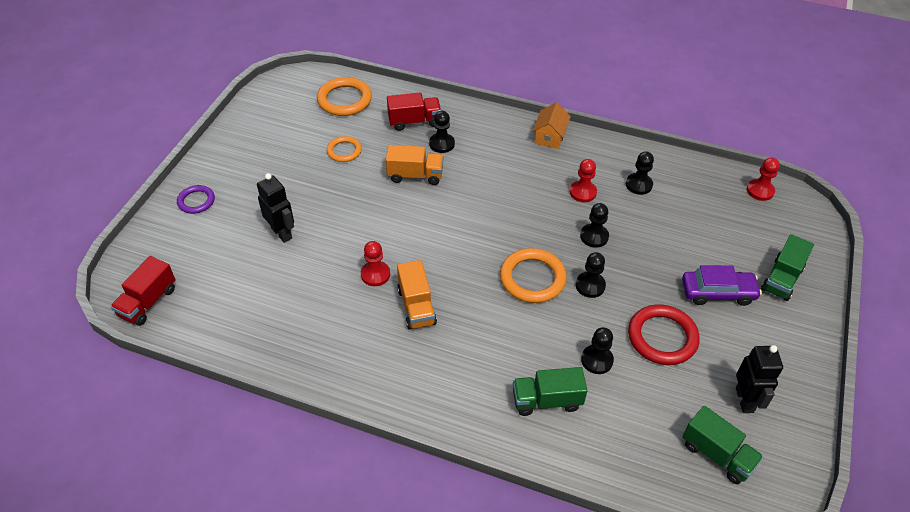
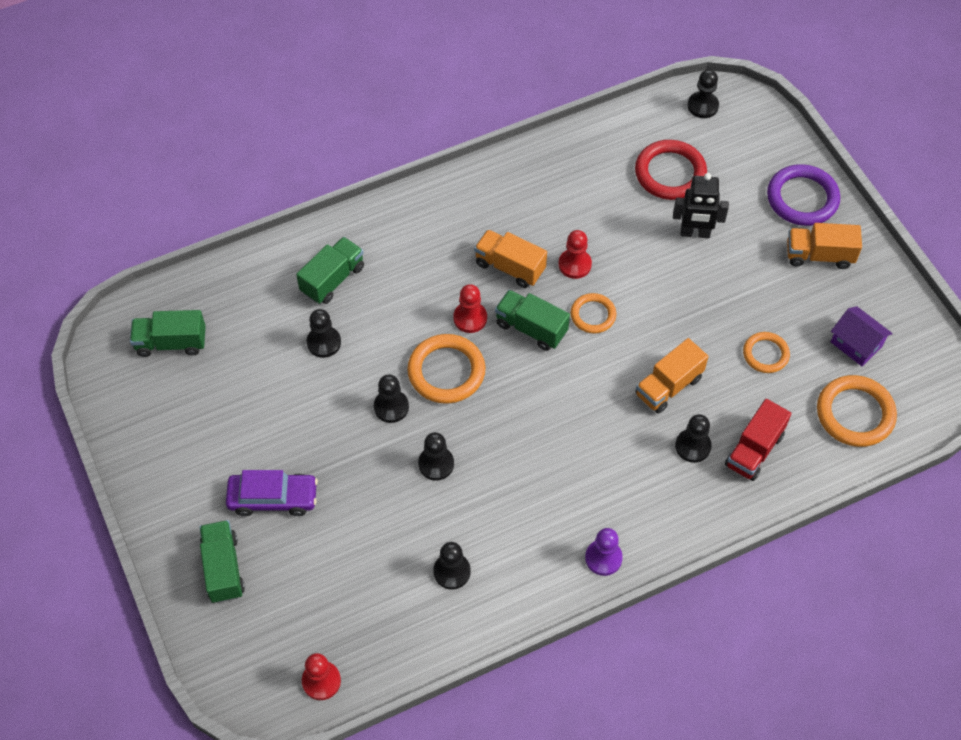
camera: 135 degrees right, 10 degrees up
red truck [110,256,176,326] -> black pawn [688,70,719,118]
purple ring [177,185,215,214] -> purple ring [767,164,840,226], size x1.66
orange house [533,102,571,149] -> purple pawn [585,528,623,576]
red pawn [570,159,597,202] -> red pawn moved to [453,284,487,333]
red ring [628,304,700,365] -> red ring moved to [635,140,707,200]
purple car [682,265,762,306] -> purple car turned 135 degrees counterclockwise [226,470,318,516]
black robot [736,345,783,413] -> none
none -> green truck [495,290,570,351]
none -> orange ring [571,293,616,333]
none -> orange truck [787,223,862,269]
none -> purple house [831,306,893,366]

